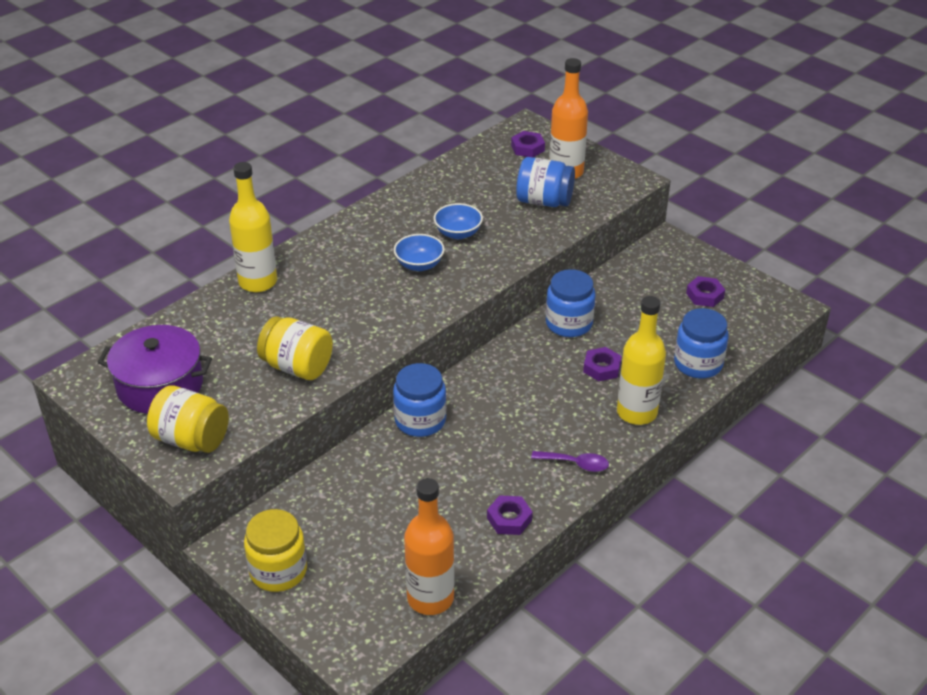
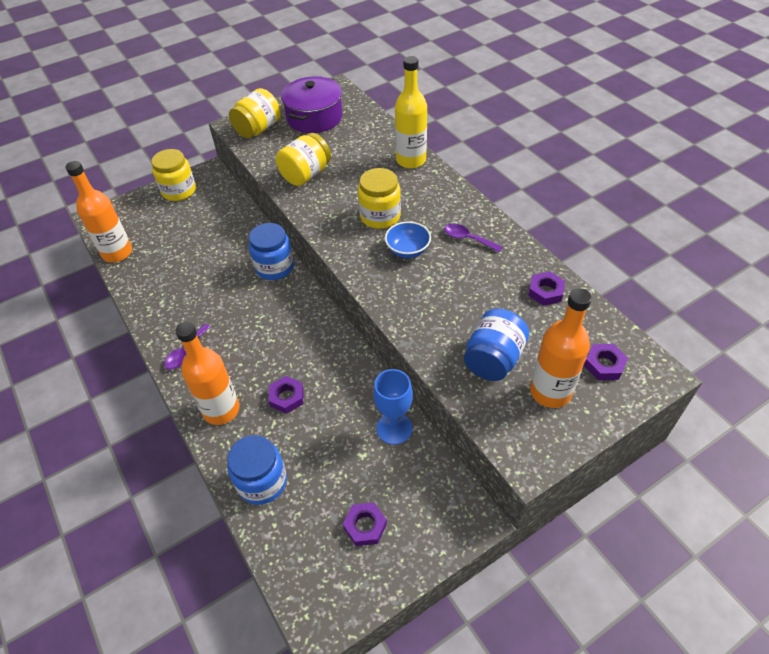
camera: 105 degrees right, 10 degrees up
blue bowl [434,203,483,239] -> none
purple nut [487,495,533,535] -> purple nut moved to [528,272,565,306]
blue jar [546,269,596,337] -> none
yellow bottle [617,296,666,425] -> orange bottle [175,322,240,425]
none -> yellow jar [358,168,401,229]
none -> blue goblet [373,369,413,445]
none -> purple spoon [444,224,503,253]

